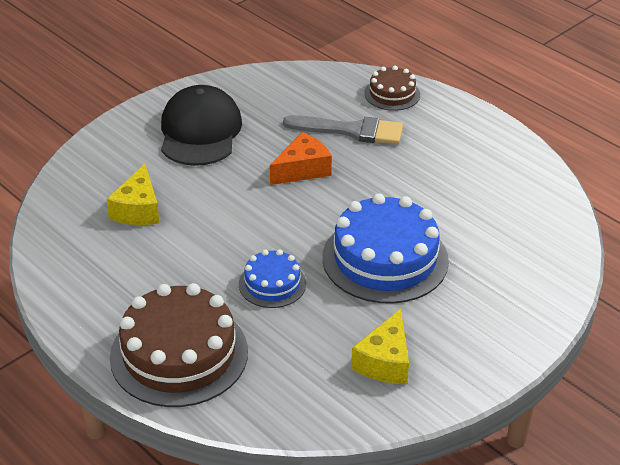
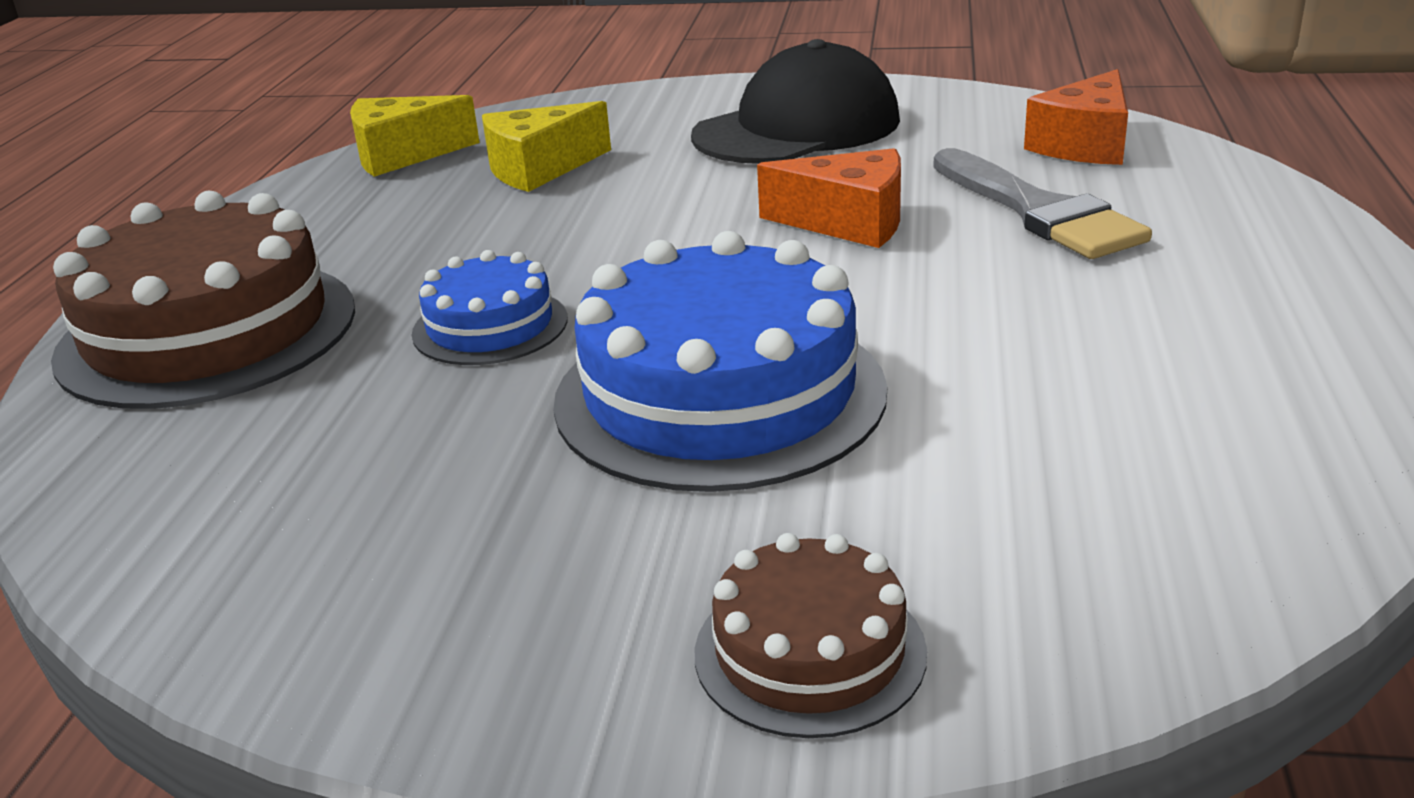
camera: 55 degrees right, 10 degrees down
yellow cheese [351,309,409,384] -> yellow cheese moved to [350,95,480,177]
brown cake [364,66,420,111] -> brown cake moved to [695,533,927,738]
none -> orange cheese [1024,69,1128,165]

